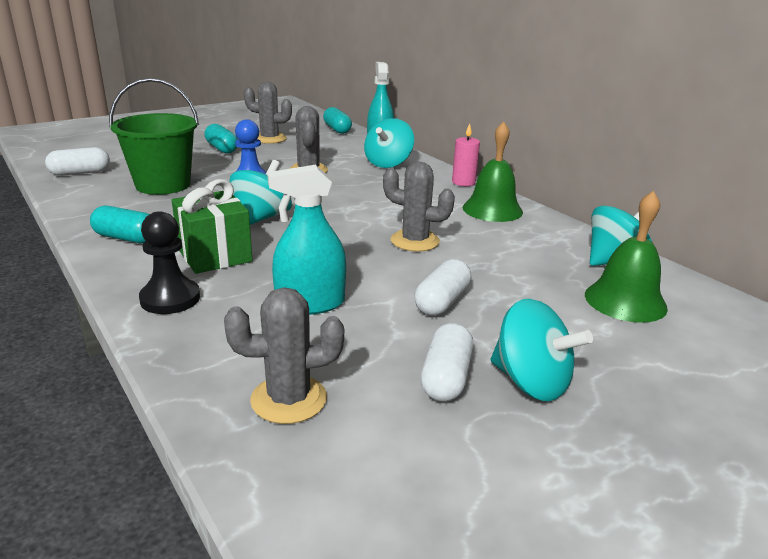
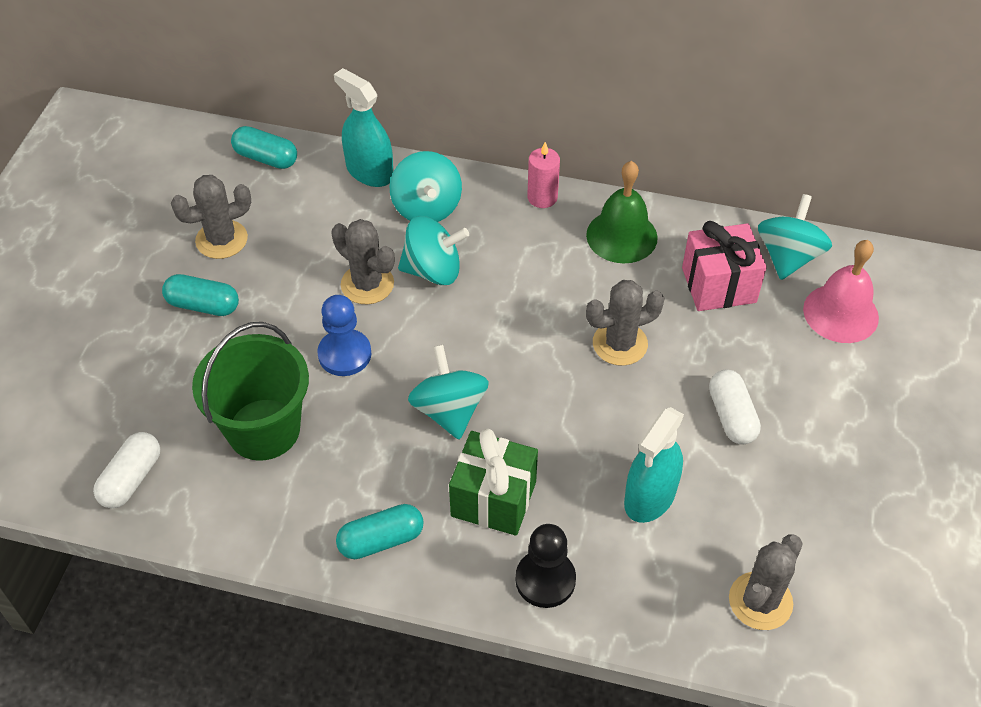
camera: 40 degrees left, 25 degrees up
white capsule [421,323,474,402] -> none
turquoise spinning top [491,299,593,401] -> turquoise spinning top moved to [398,216,469,285]
green bell [585,191,668,323] -> pink bell [803,240,879,343]
none -> pink gift [682,221,767,311]

